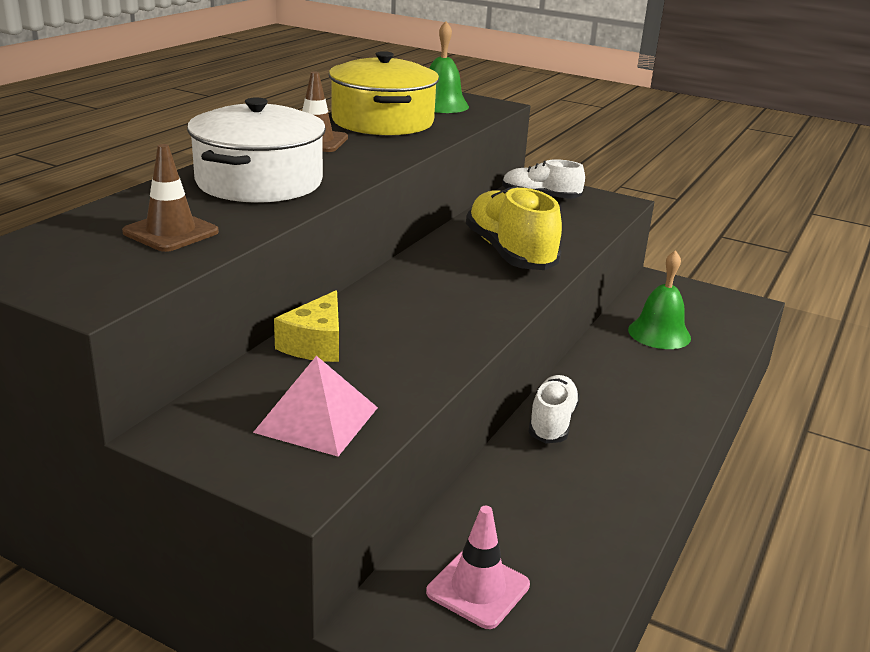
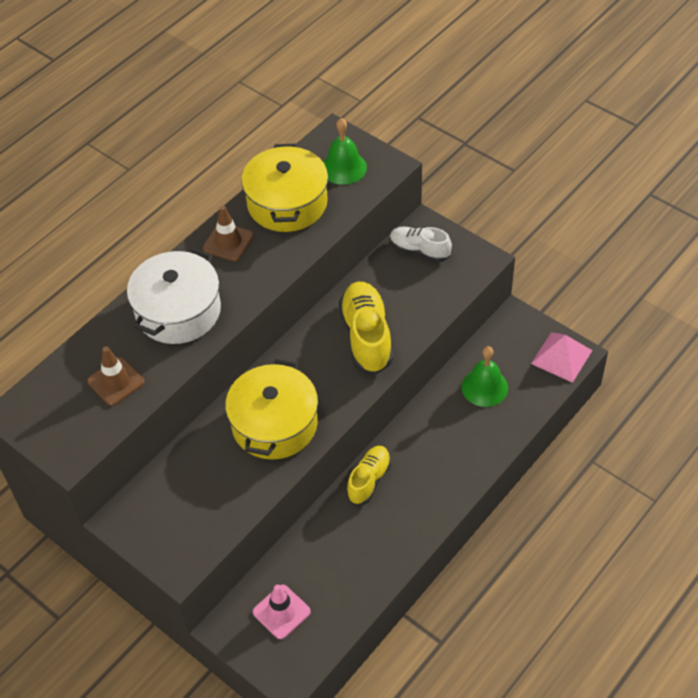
camera: 15 degrees right, 25 degrees up
pink pyramid [253,356,378,457] -> pink pyramid moved to [531,332,593,383]
yellow cheese [274,290,339,362] -> none
white shoe [528,375,580,444] -> yellow shoe [346,446,391,505]
none -> yellow pot [225,359,318,460]

